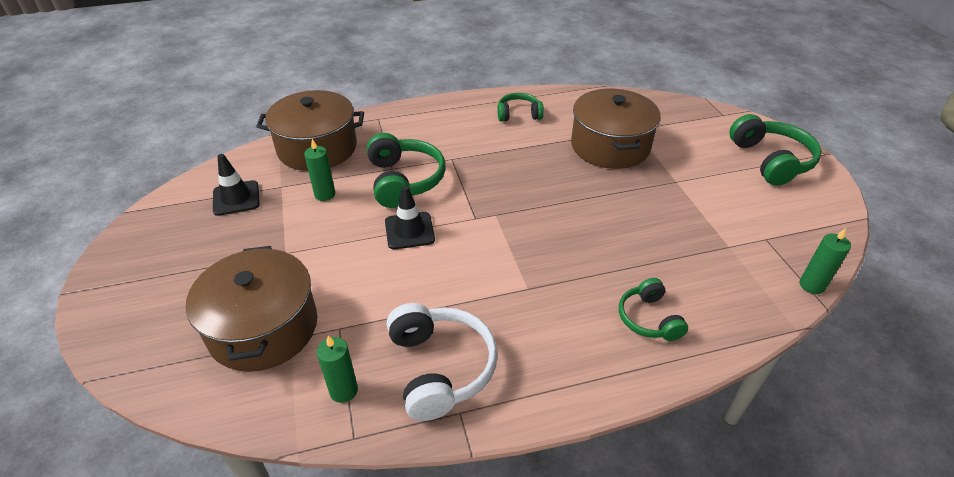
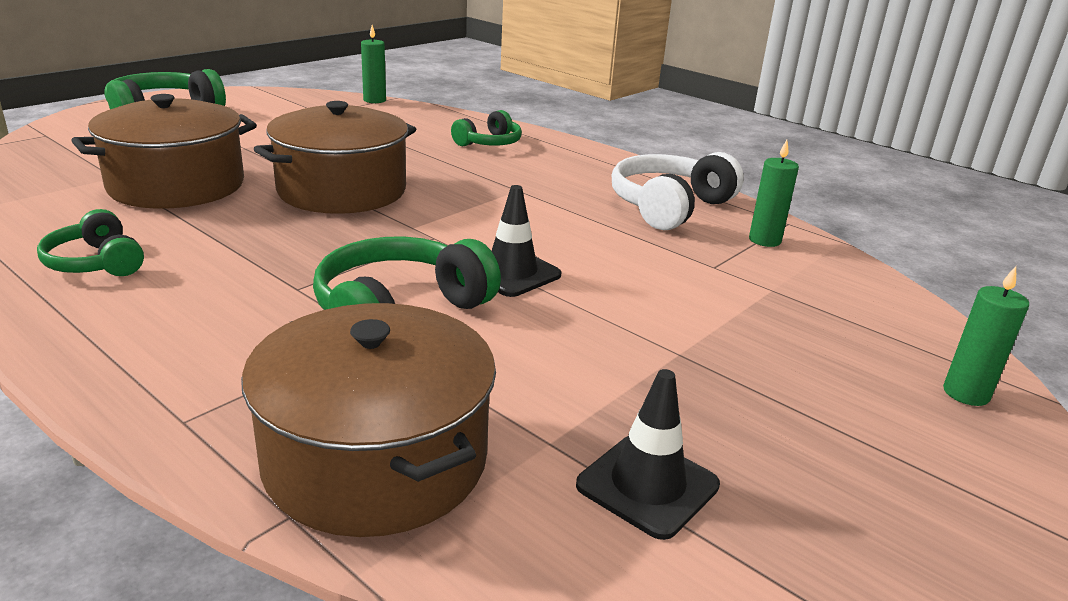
camera: 125 degrees left, 15 degrees down
brown pot [186,246,317,372] -> brown pot moved to [254,101,416,214]
green candle [304,139,335,201] -> green candle moved to [943,266,1029,406]

